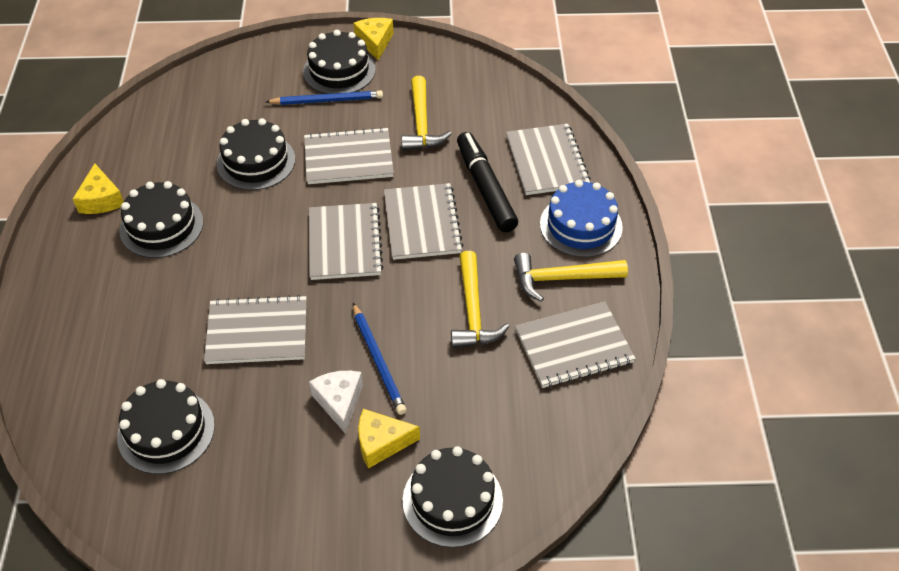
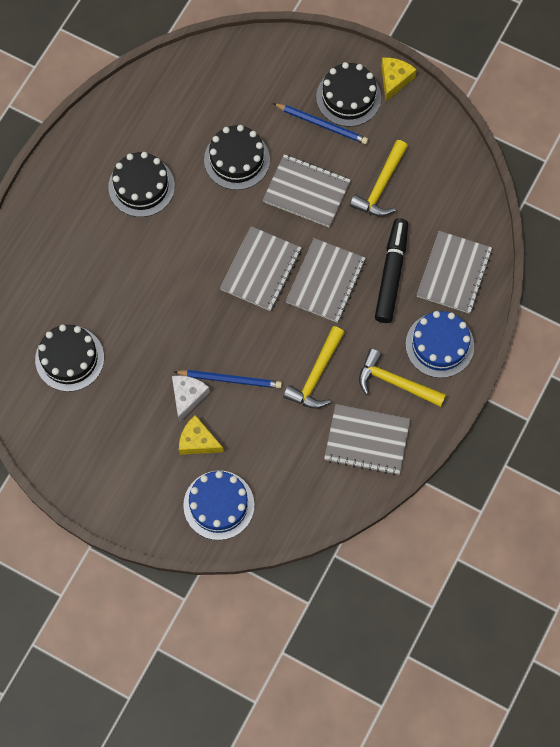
camera: 30 degrees right, 20 degrees up
yellow cheese [73,163,124,214] -> none
grey notebook [204,295,307,364] -> none
blue pencil [353,303,407,415] -> blue pencil turned 90 degrees counterclockwise [174,370,282,388]
black cake [403,446,503,548] -> blue cake [183,471,255,540]

